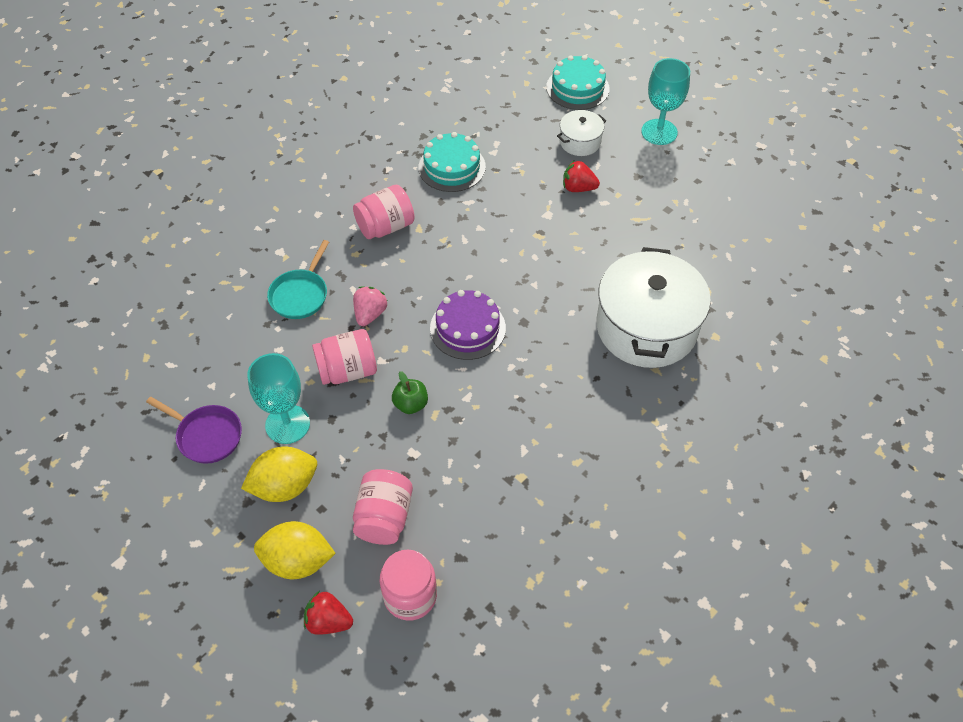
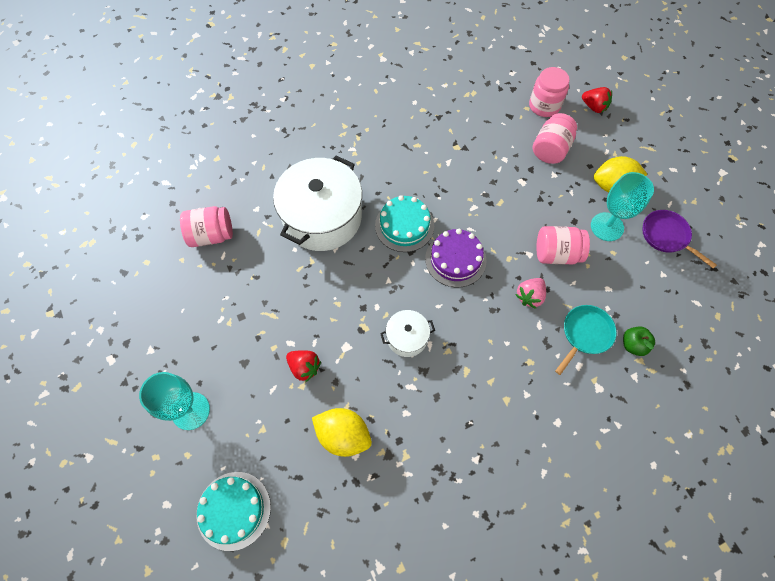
camera: 160 degrees left, 10 degrees up
yellow lemon [254,521,336,579] -> yellow lemon moved to [312,408,372,457]
pink jar [353,185,415,239] -> pink jar moved to [180,206,233,247]
green apple [392,371,428,414] -> green apple moved to [623,326,655,356]
turquoise cake [418,132,486,192] -> turquoise cake moved to [375,195,434,252]
white pot [557,110,606,156] -> white pot moved to [380,310,435,357]

